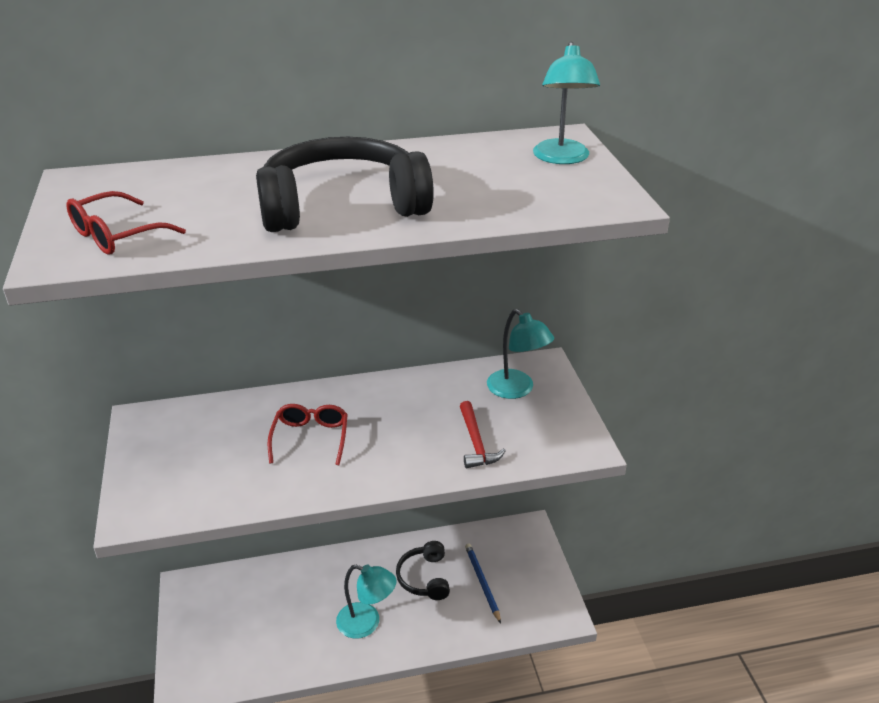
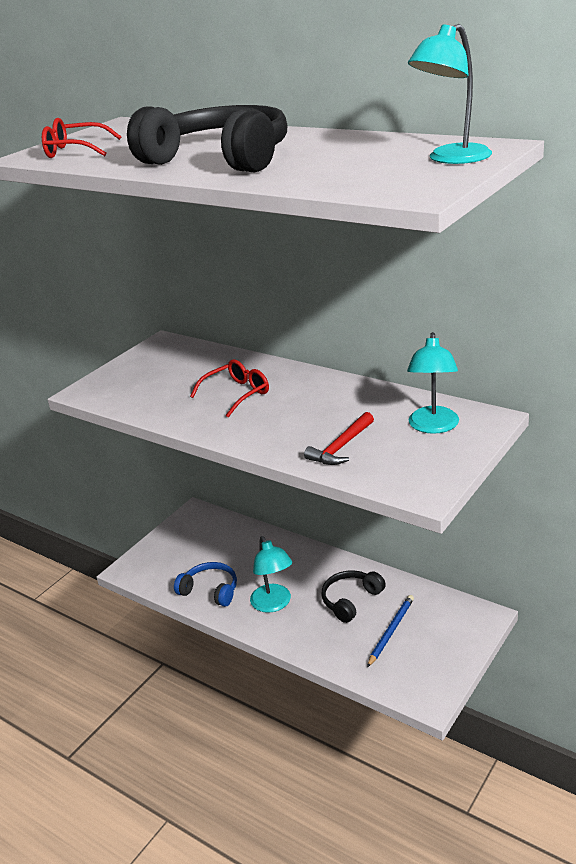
camera: 50 degrees right, 5 degrees down
none -> blue headphones [174,562,237,607]

